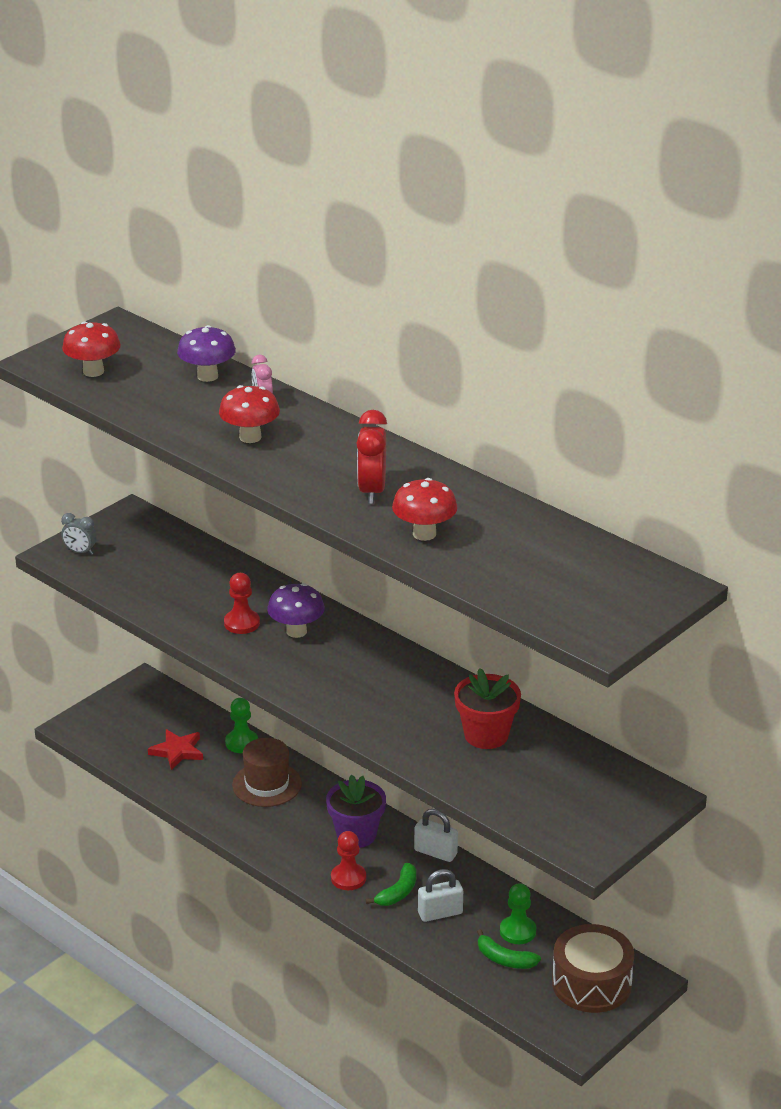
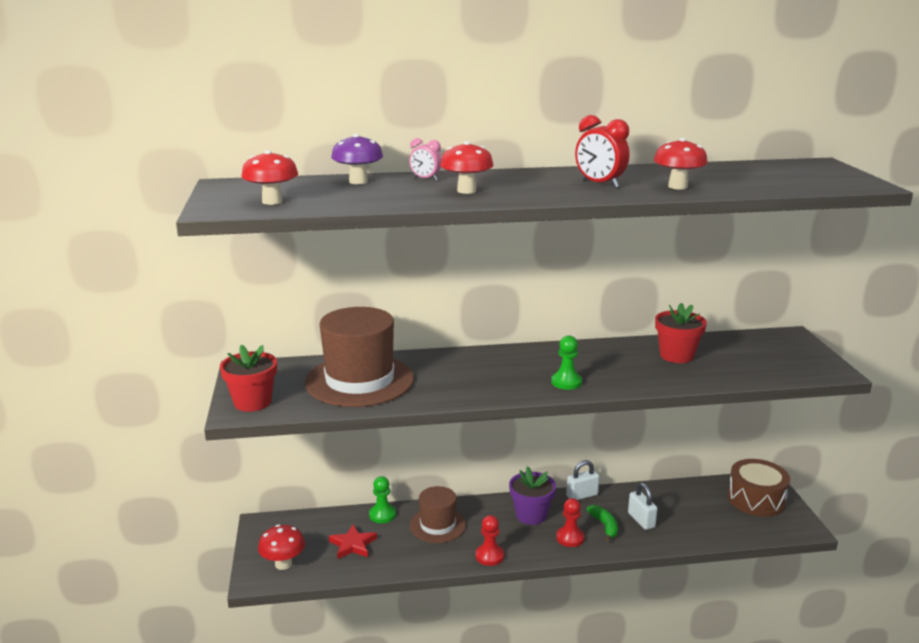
camera: 50 degrees left, 10 degrees down
grey clock [61,513,97,555] -> red flower pot [220,345,277,412]
red pawn [224,573,260,634] -> red pawn moved to [475,515,504,566]
purple mushroom [267,583,325,638] -> none
white padlock [418,869,463,922] -> white padlock turned 45 degrees counterclockwise [628,483,658,530]
green banana [477,929,541,969] -> none
green pawn [500,883,536,944] -> green pawn moved to [551,335,582,390]
none -> red mushroom [258,524,305,570]
none -> brown hat [305,307,414,407]

